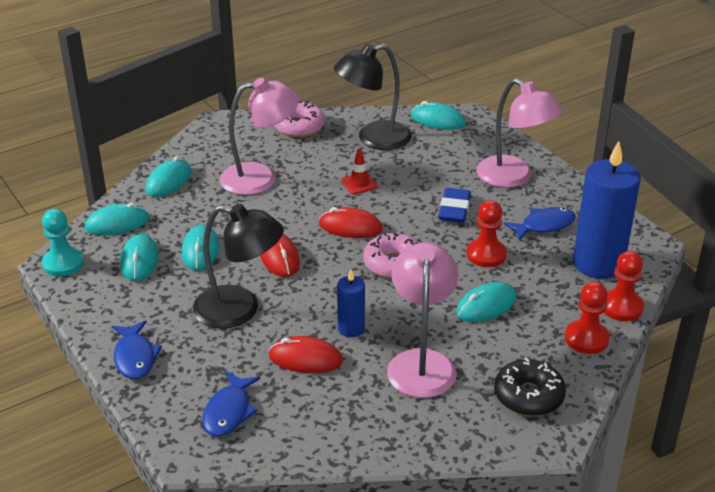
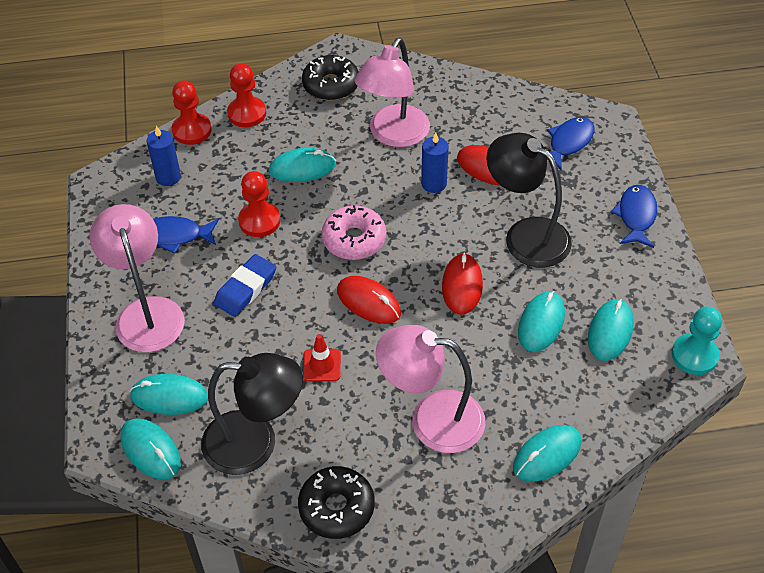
camera: 155 degrees left, 15 degrees up
turquoise mouse [85,203,150,235] -> turquoise mouse moved to [130,374,208,415]
pink donut [274,101,325,137] -> black donut [298,466,375,539]
blue candle [573,141,641,279] -> blue candle [146,126,181,186], size x0.50

